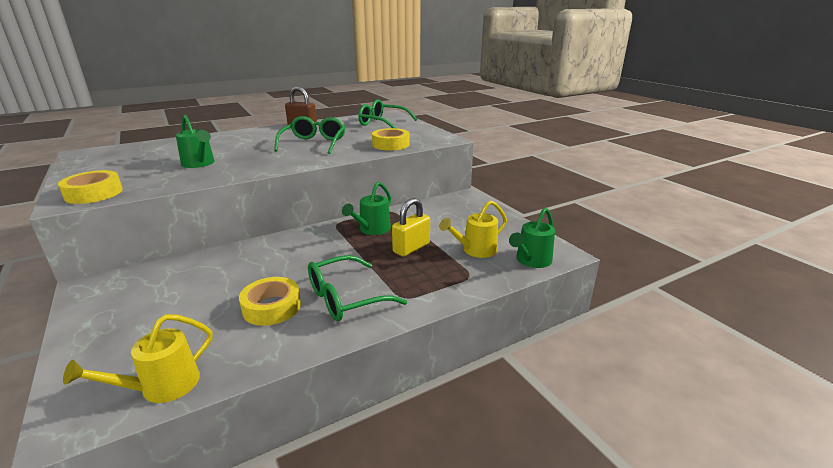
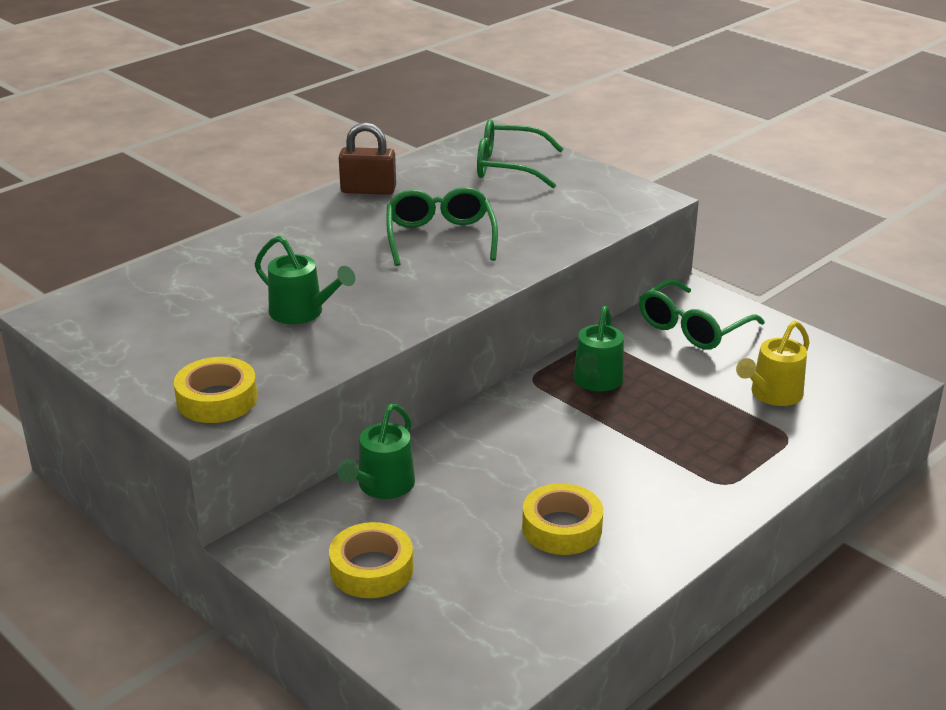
camera: 15 degrees left, 5 degrees up
yellow watering can [63,314,213,403] -> none
green glasses [308,255,407,321] -> green glasses moved to [639,279,765,350]
yellow tape [372,128,410,151] -> yellow tape moved to [329,522,414,598]
yellow padlock [392,198,430,257] -> none
green watering can [509,208,555,268] -> green watering can moved to [337,404,415,499]

